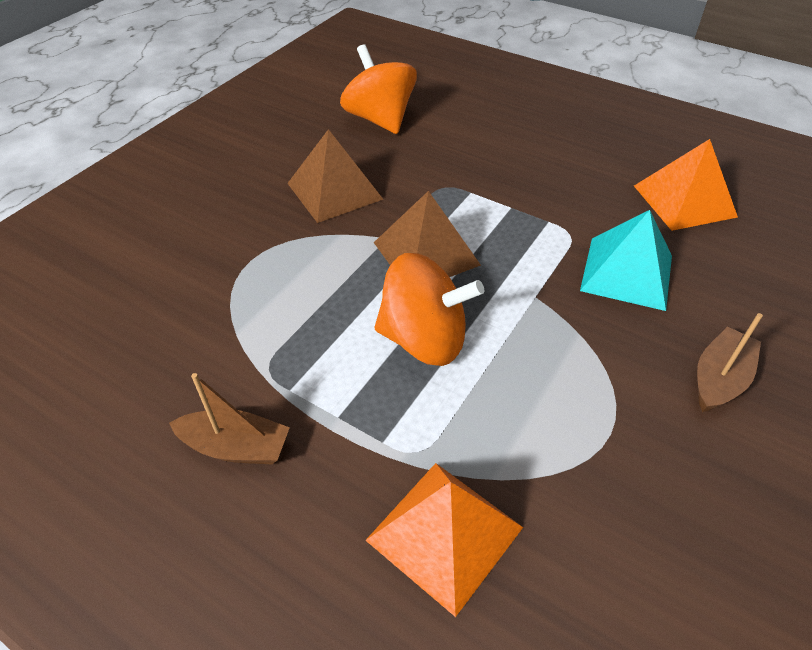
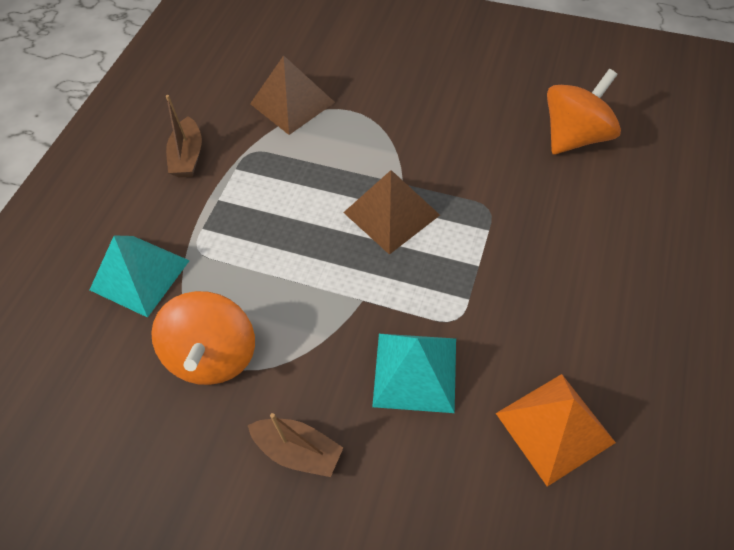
camera: 80 degrees right, 10 degrees up
brown pyramid [287,129,383,223] -> brown pyramid moved to [250,55,335,135]
orange pyramid [365,463,523,617] -> turquoise pyramid [90,235,190,318]
orange spinning top [375,253,484,366] -> orange spinning top moved to [151,291,255,385]

